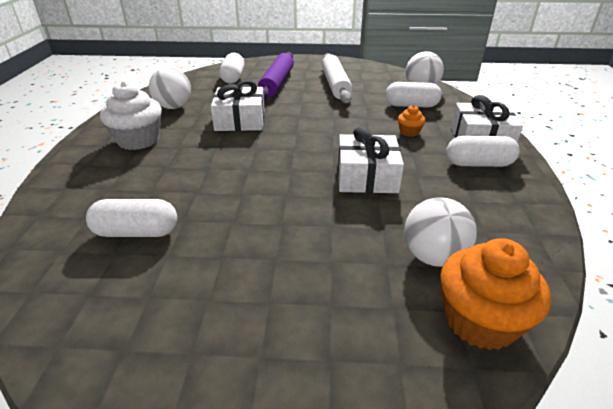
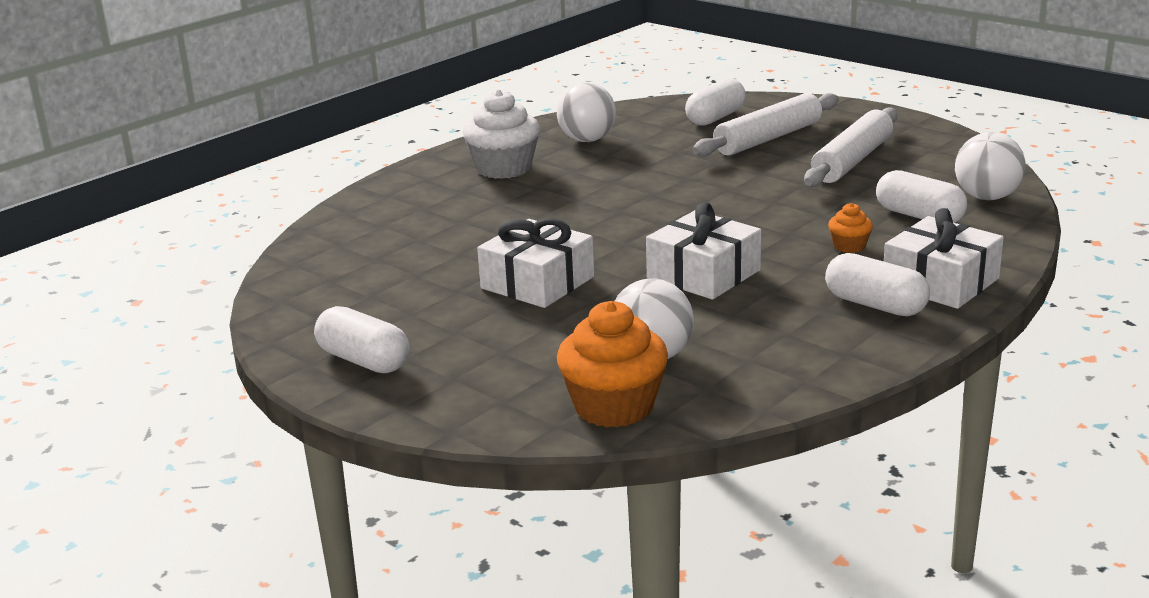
camera: 40 degrees right, 10 degrees down
white capsule [86,199,177,237] -> white capsule moved to [314,306,409,373]
white gift [211,80,264,131] -> white gift moved to [477,218,594,308]
purple rolling pin [258,52,294,100] -> white rolling pin [692,93,839,156]

